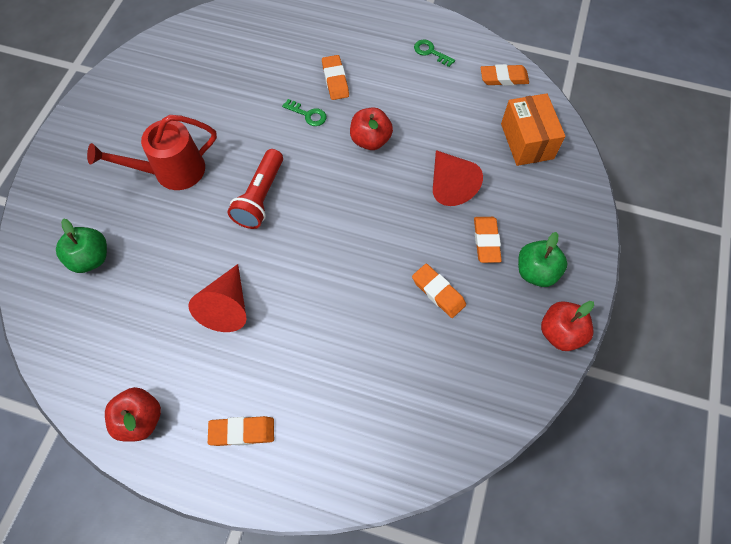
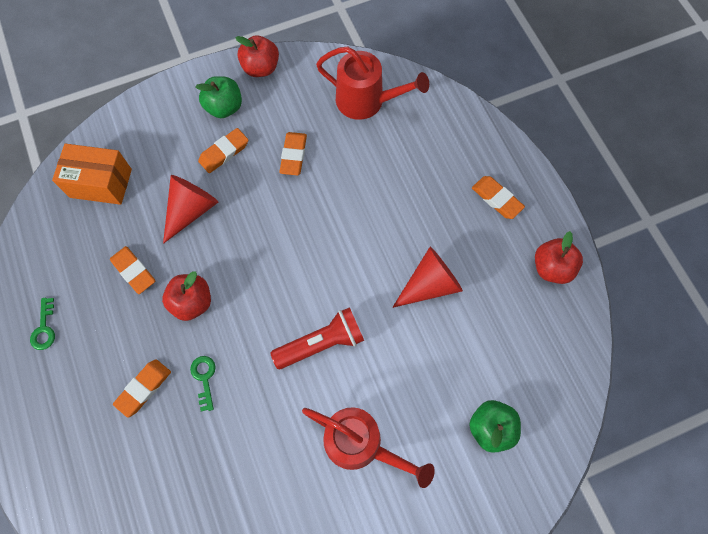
camera: 130 degrees left, 5 degrees up
orange eraser [481,64,529,86] -> orange eraser moved to [110,246,155,294]
orange box [501,93,566,166] -> orange box turned 60 degrees clockwise [52,143,132,205]
none -> red watering can [316,46,429,120]

